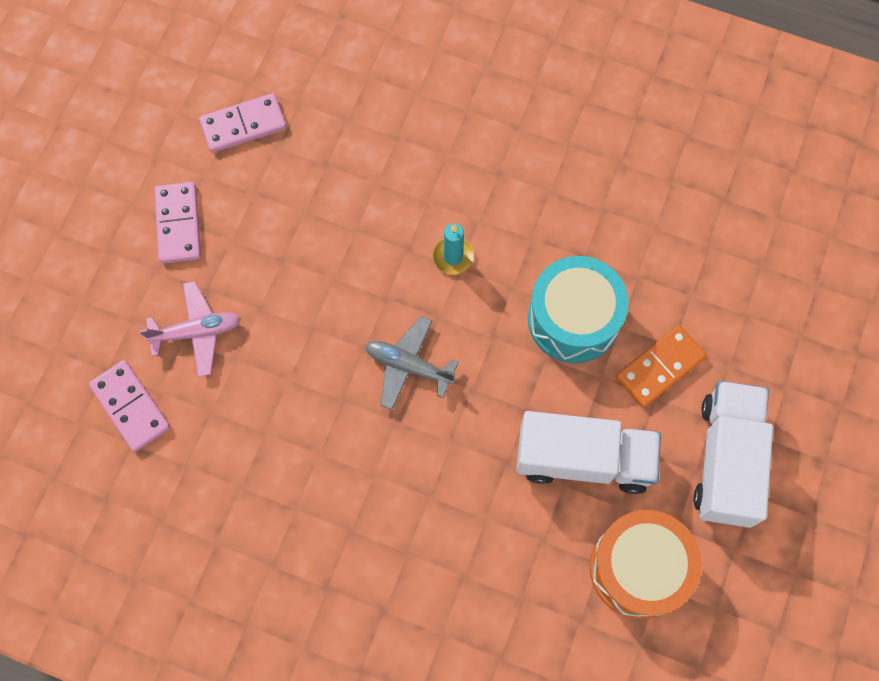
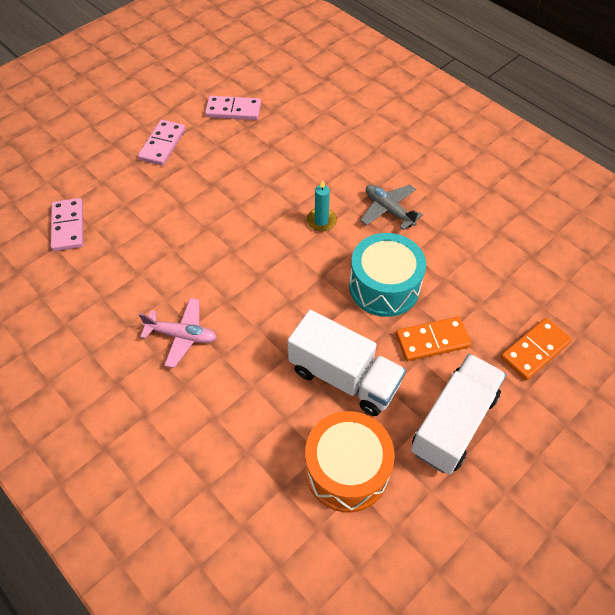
camera: 25 degrees right, 15 degrees down
pink plane [139,281,241,377] -> pink plane moved to [139,298,217,368]
grey plane [365,316,459,410] -> grey plane moved to [360,184,423,230]
none -> orange domino [501,318,572,380]

